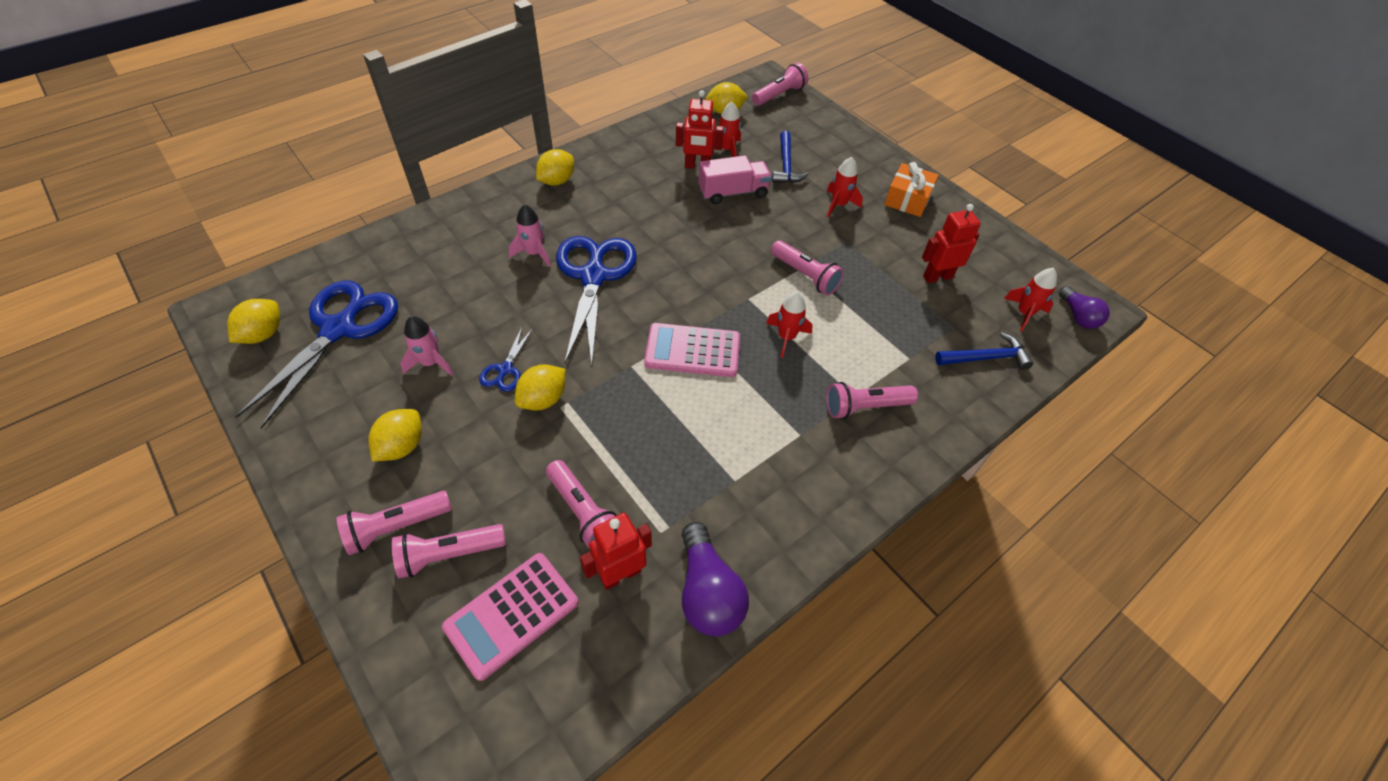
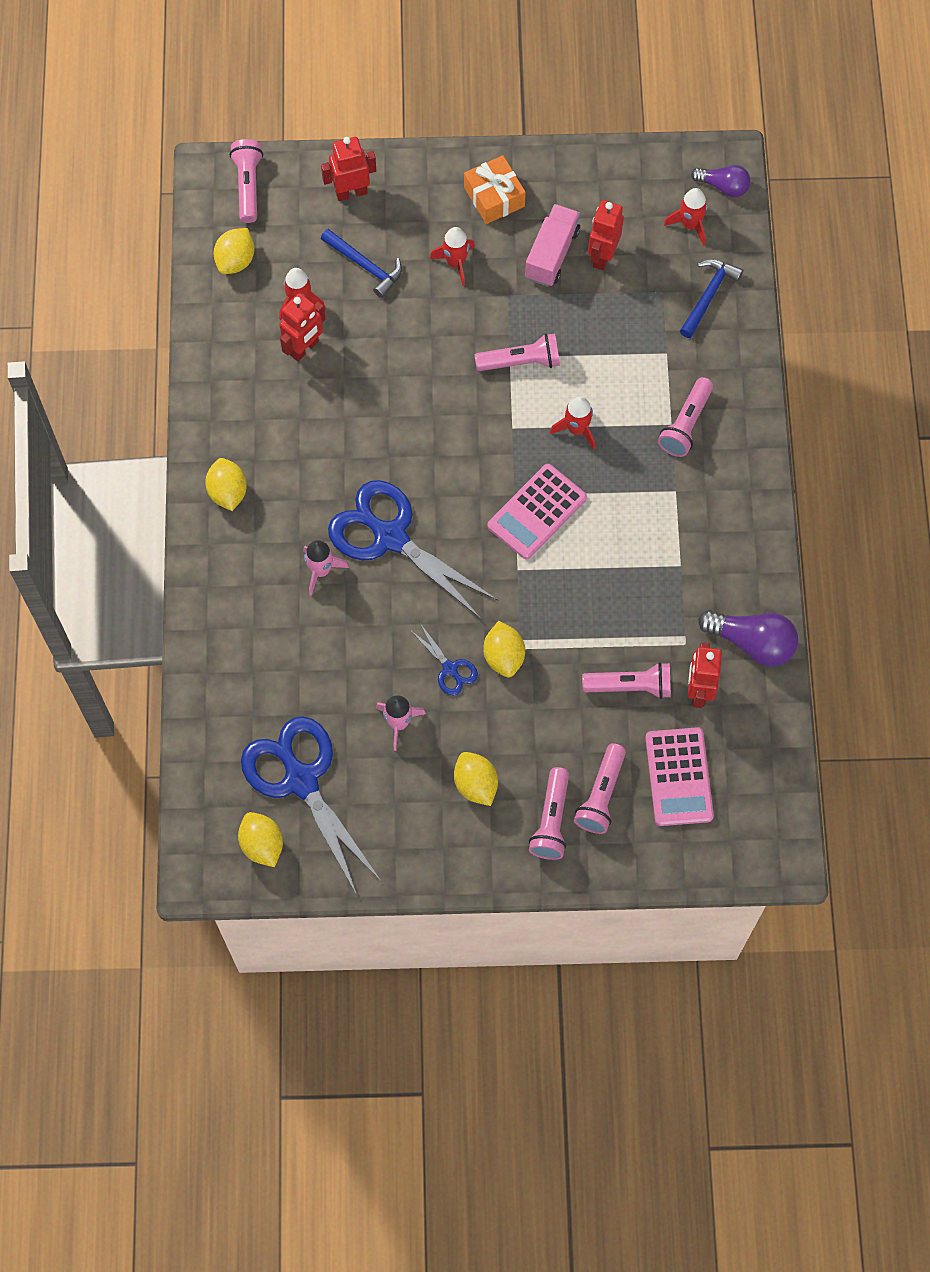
camera: 50 degrees left, 15 degrees up
pink truck [698,155,772,204] -> pink truck moved to [525,204,580,287]
none -> red robot [321,137,376,201]

